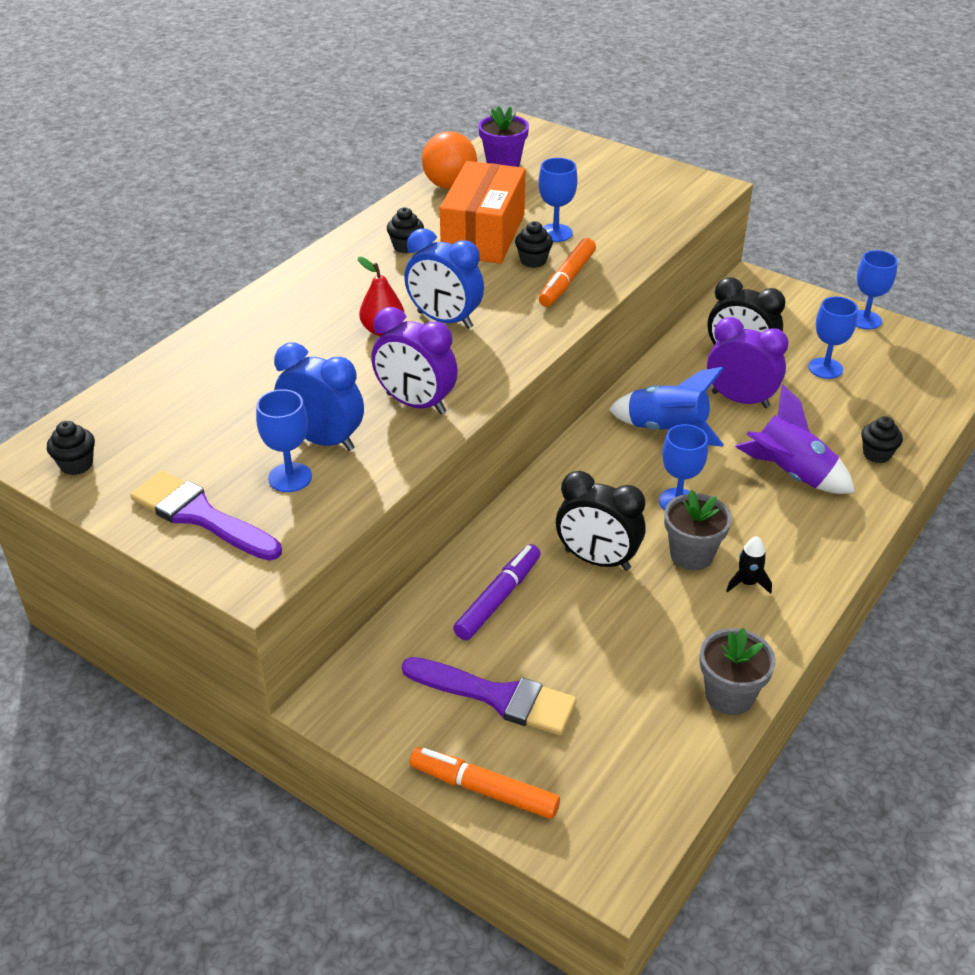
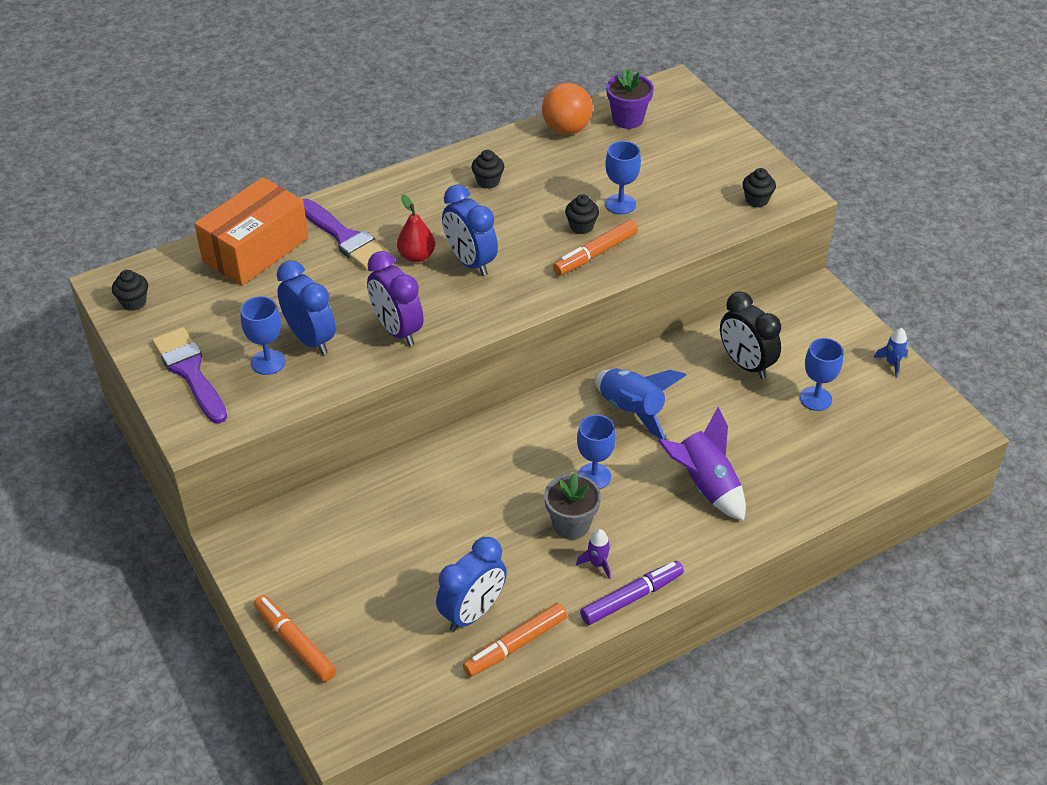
camera: 25 degrees right, 5 degrees up
purple brush [402,657,577,735] -> purple brush moved to [302,199,390,270]
orange box [440,161,526,264] -> orange box moved to [194,177,309,286]
purple marker [453,544,541,640] -> purple marker moved to [580,561,684,625]
black clock [556,471,646,570] -> none
grey flower pot [699,628,776,715] -> orange marker [463,603,567,677]
purple clock [707,317,789,408] -> none
black rocket [726,536,772,594] -> purple rocket [576,529,611,579]
blue goblet [856,250,898,330] -> blue rocket [874,328,908,377]
black cupcake [861,416,903,463] -> black cupcake moved to [742,168,776,207]
none -> blue clock [436,537,507,632]

